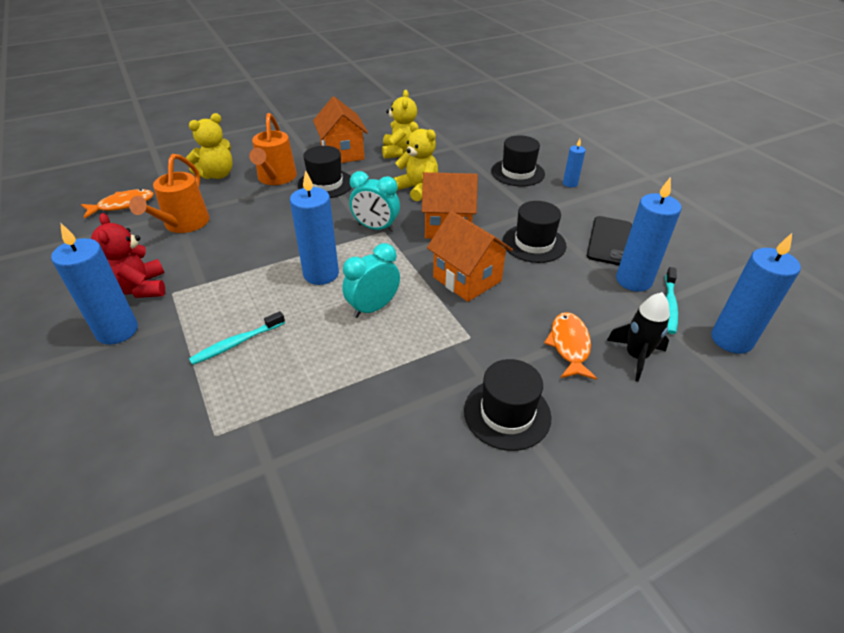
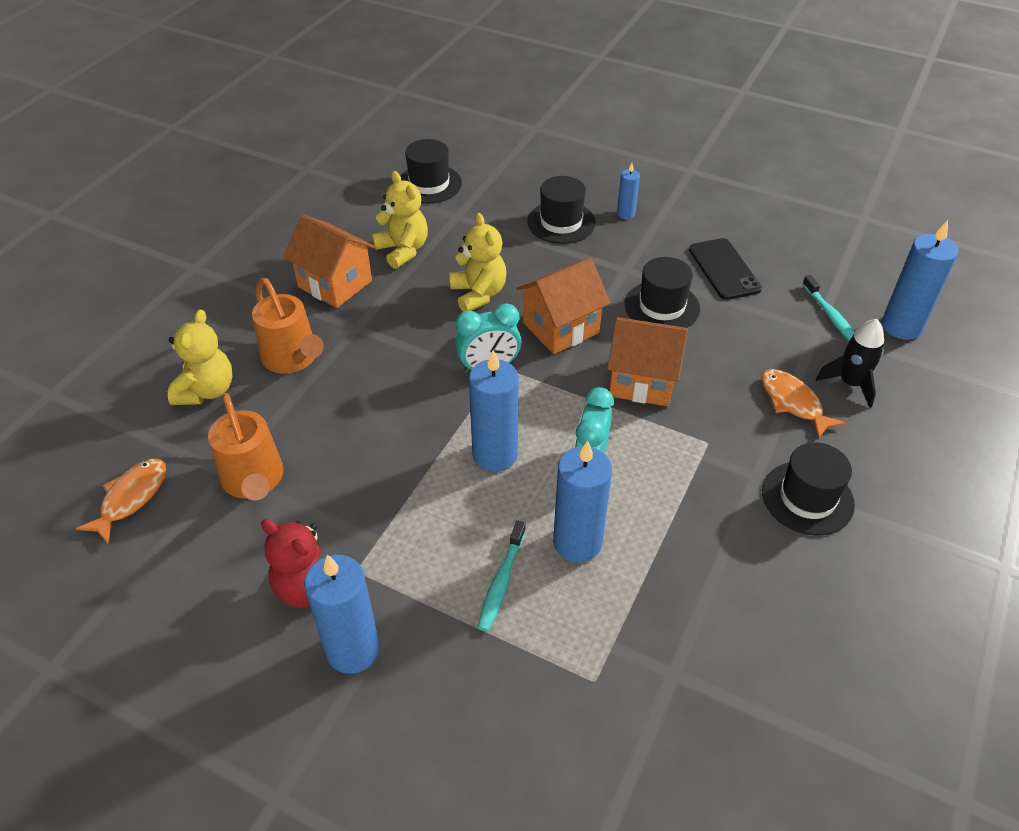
camera: 35 degrees left, 5 degrees up
black hat [298,146,351,198] -> black hat moved to [400,139,462,204]
yellow teddy bear [393,122,438,201] -> yellow teddy bear turned 60 degrees clockwise [450,213,507,312]
blue candle [616,177,682,292] -> blue candle moved to [553,441,612,563]

